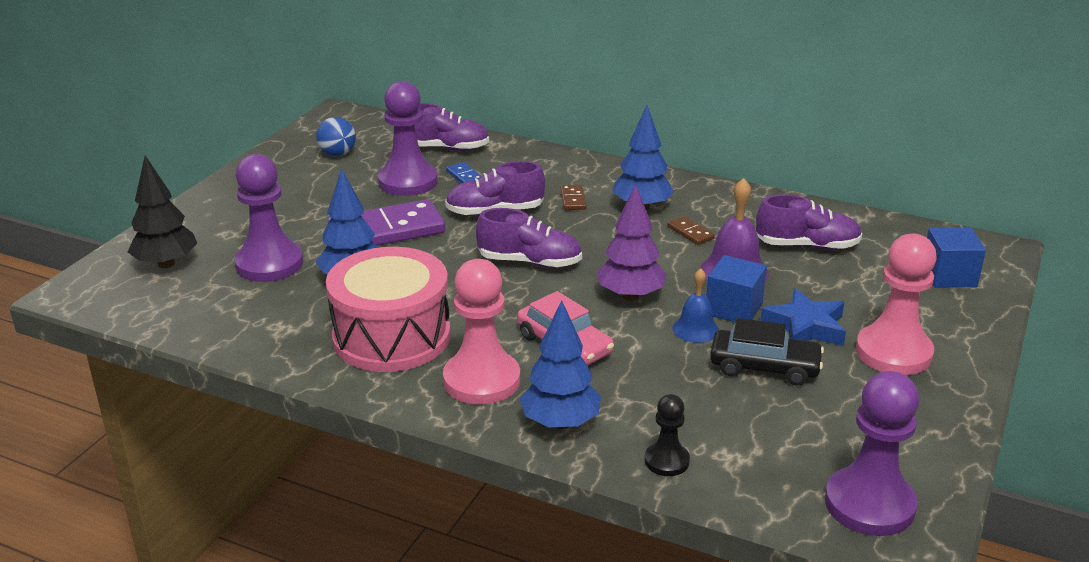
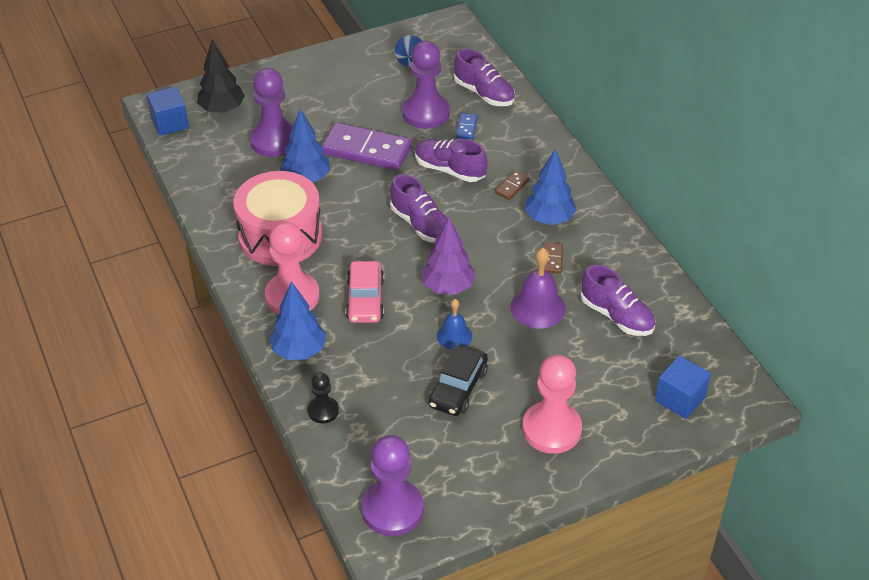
camera: 40 degrees right, 15 degrees up
blue cube [706,255,767,322] -> blue cube moved to [147,87,189,136]
black car [710,318,824,385] -> black car turned 60 degrees clockwise [429,345,488,416]
blue star [760,288,846,346] -> none

